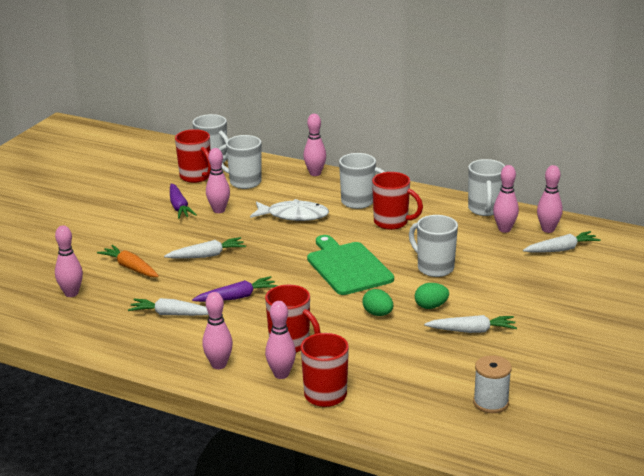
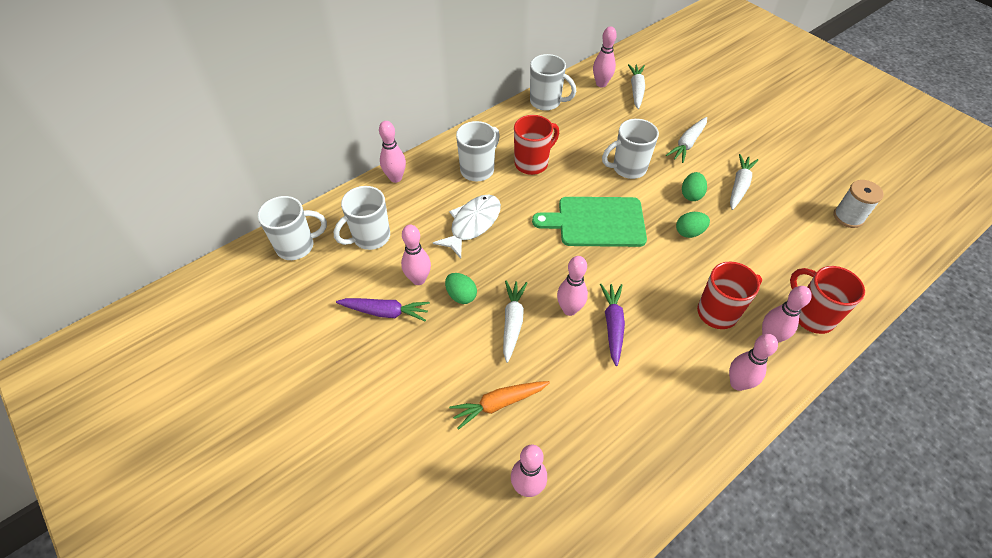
camera: 65 degrees left, 25 degrees up
white carrot [128,298,209,316] -> white carrot moved to [666,117,707,163]
red mug [175,129,211,183] -> none
pink bowling pin [493,165,519,233] -> pink bowling pin moved to [557,256,588,316]
none -> green egg [445,273,477,304]

